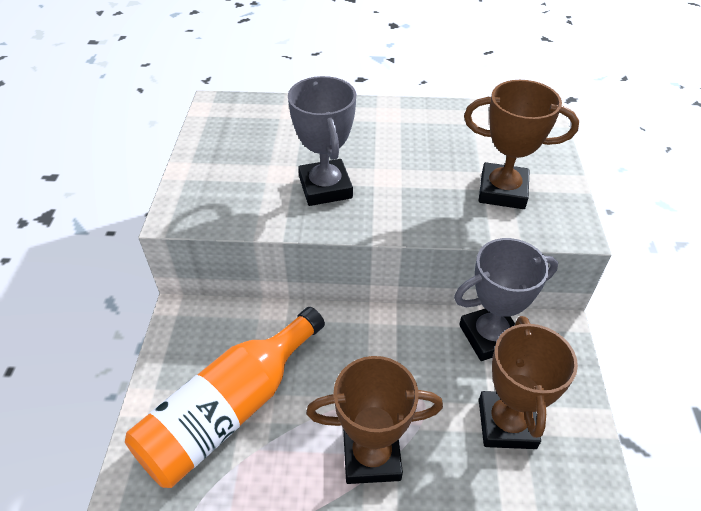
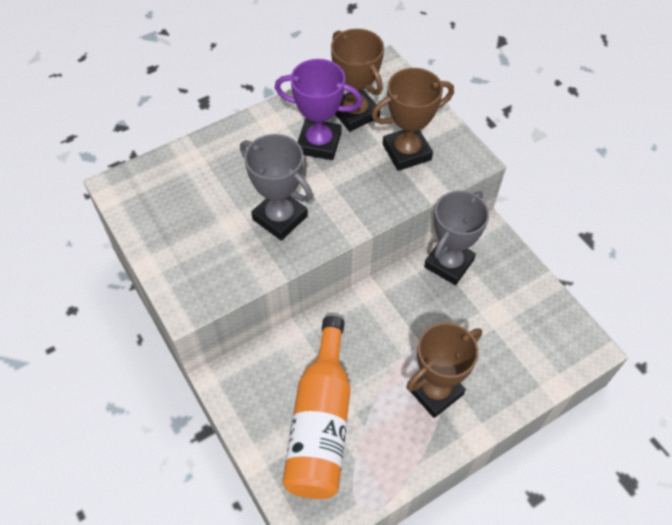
camera: 35 degrees left, 10 degrees up
brown trophy [479,316,578,449] -> brown trophy moved to [331,29,384,132]
none -> purple trophy [275,59,363,160]

